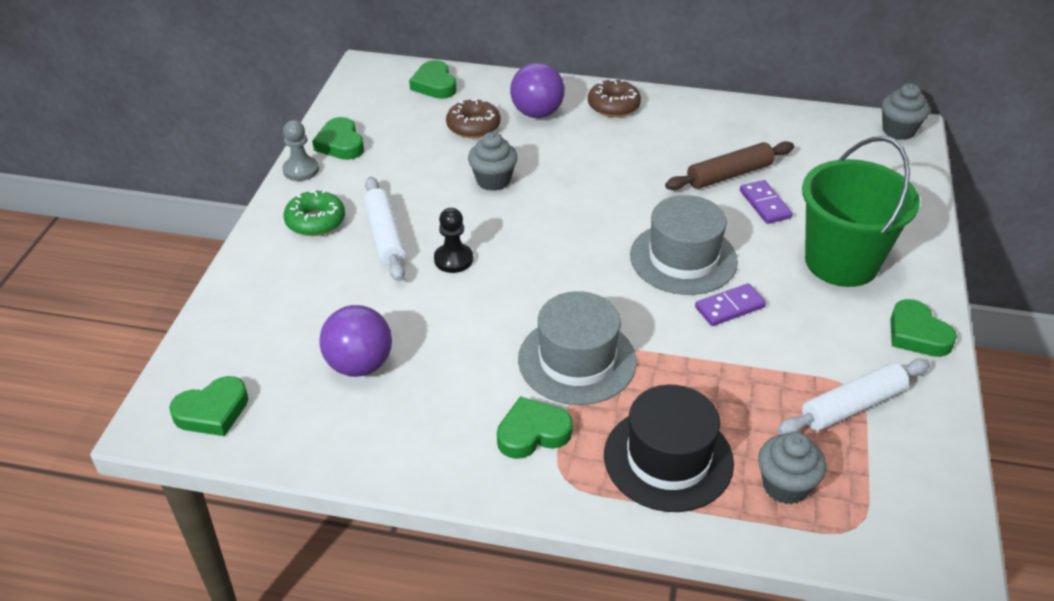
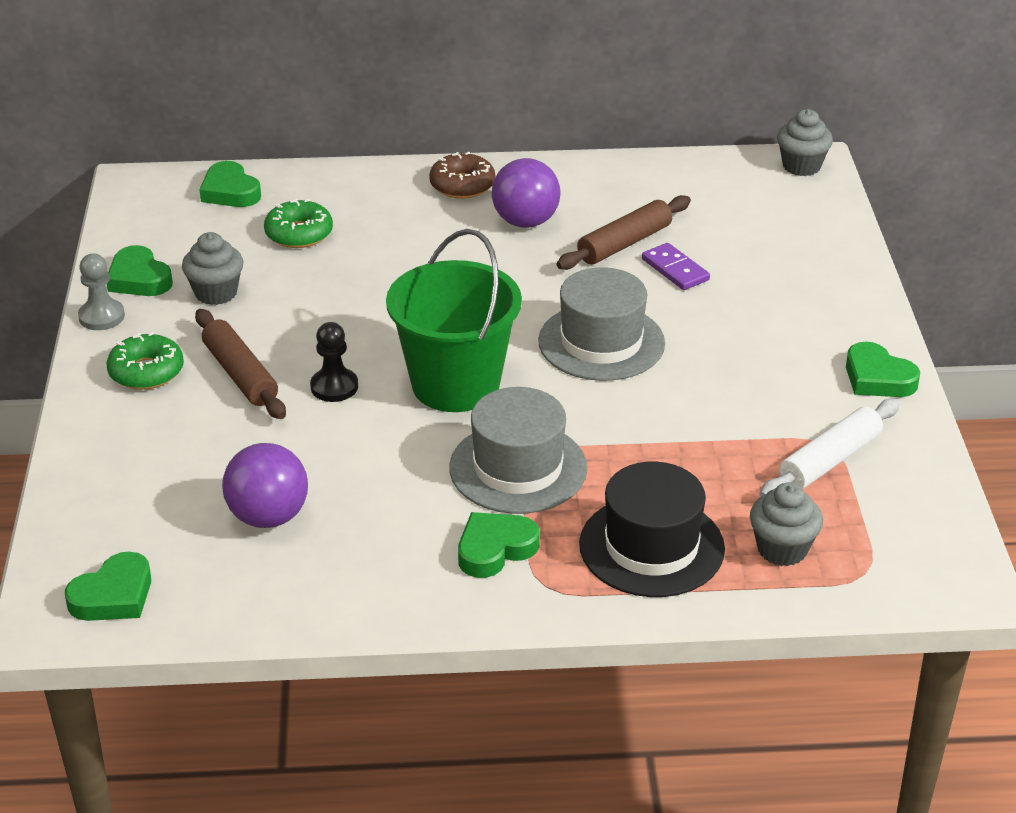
camera: 15 degrees left, 5 degrees down
white rolling pin [364,177,406,281] -> brown rolling pin [195,309,286,419]
brown donut [446,98,500,138] -> green donut [264,199,333,248]
grey cupcake [468,132,518,191] -> grey cupcake moved to [182,232,243,305]
purple ball [510,63,565,118] -> purple ball moved to [492,158,560,228]
purple domino [695,283,766,326] -> none
green bucket [802,136,920,287] -> green bucket moved to [386,229,522,412]

